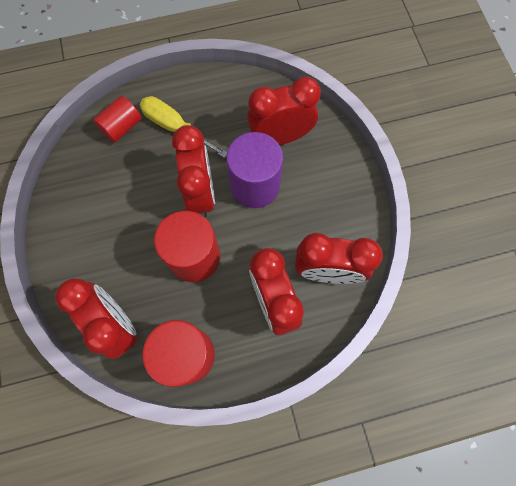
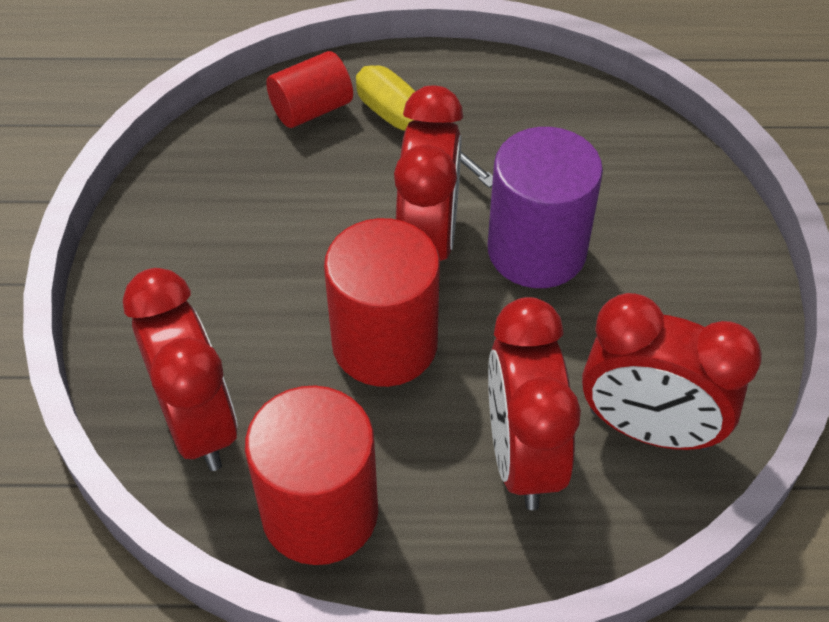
camera: 15 degrees right, 20 degrees down
red clock [247,77,321,145] -> none

